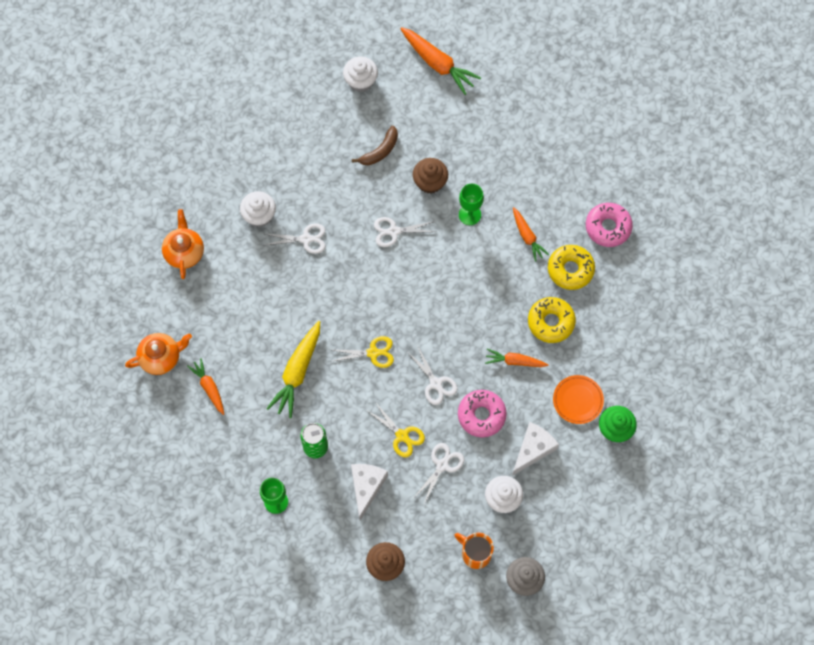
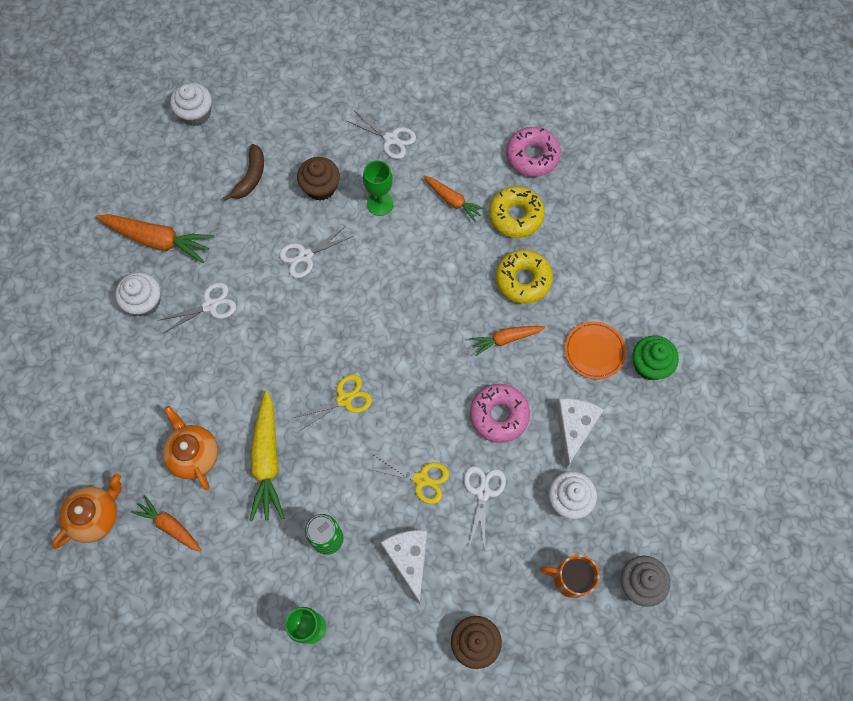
camera: 25 degrees left, 0 degrees up
orange teapot [162,209,204,279] -> orange teapot moved to [163,406,218,490]
orange carrot [400,27,481,95] -> orange carrot moved to [96,214,214,263]
white scissors [409,345,458,405] -> white scissors moved to [347,111,416,159]

